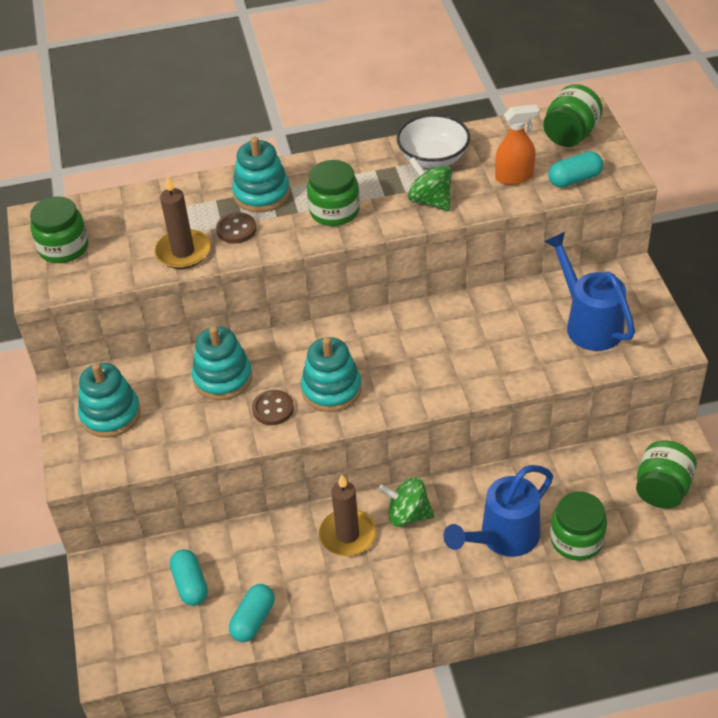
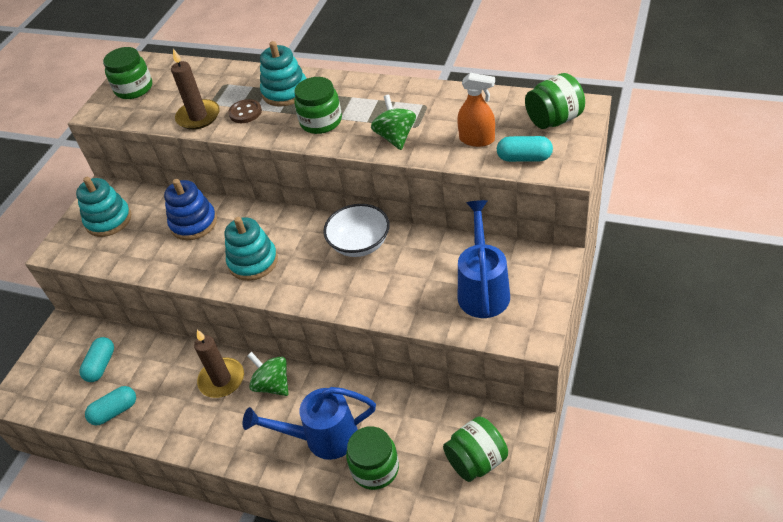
camera: 35 degrees right, 0 degrees up
turquoise stacking toy [192,326,252,400] -> blue stacking toy [164,179,217,240]
brown button [252,390,294,425] -> none
white bowl [396,114,470,168] -> white bowl moved to [323,204,390,257]

